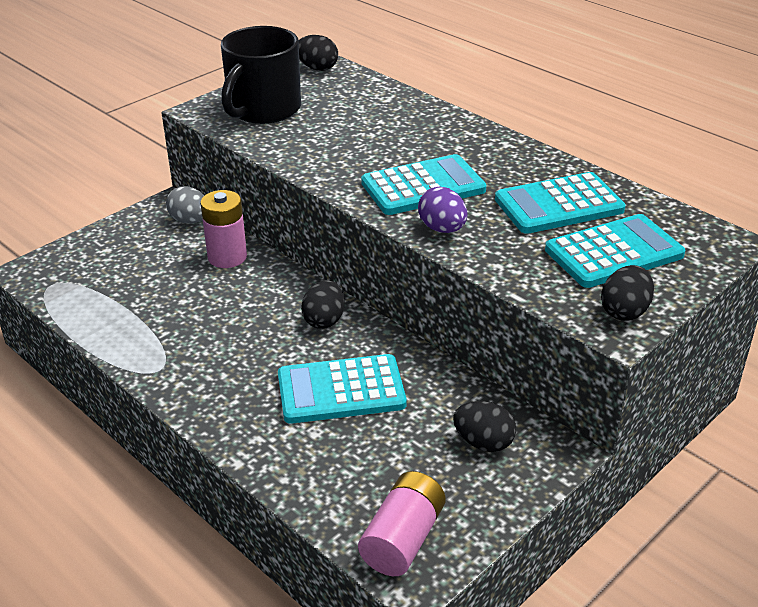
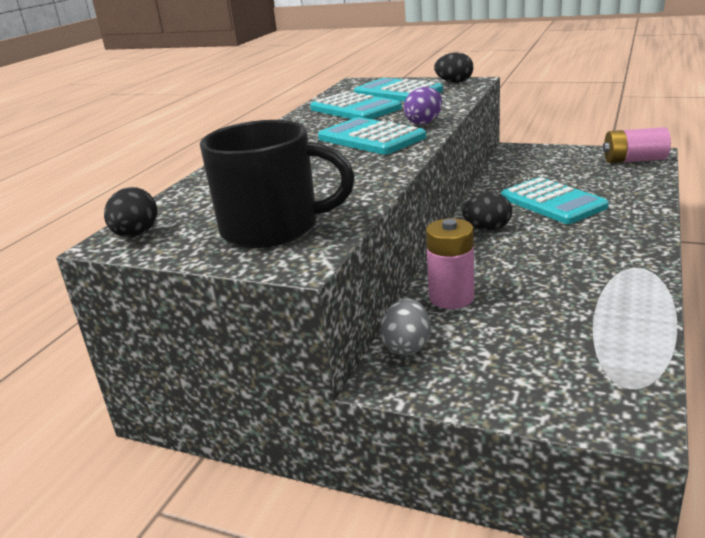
camera: 110 degrees left, 10 degrees down
black egg [453,401,516,452] -> none

